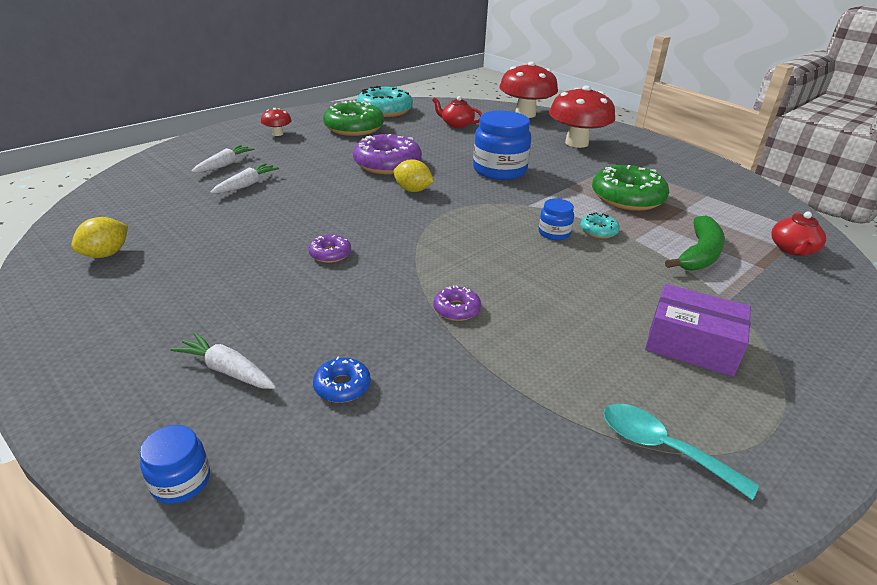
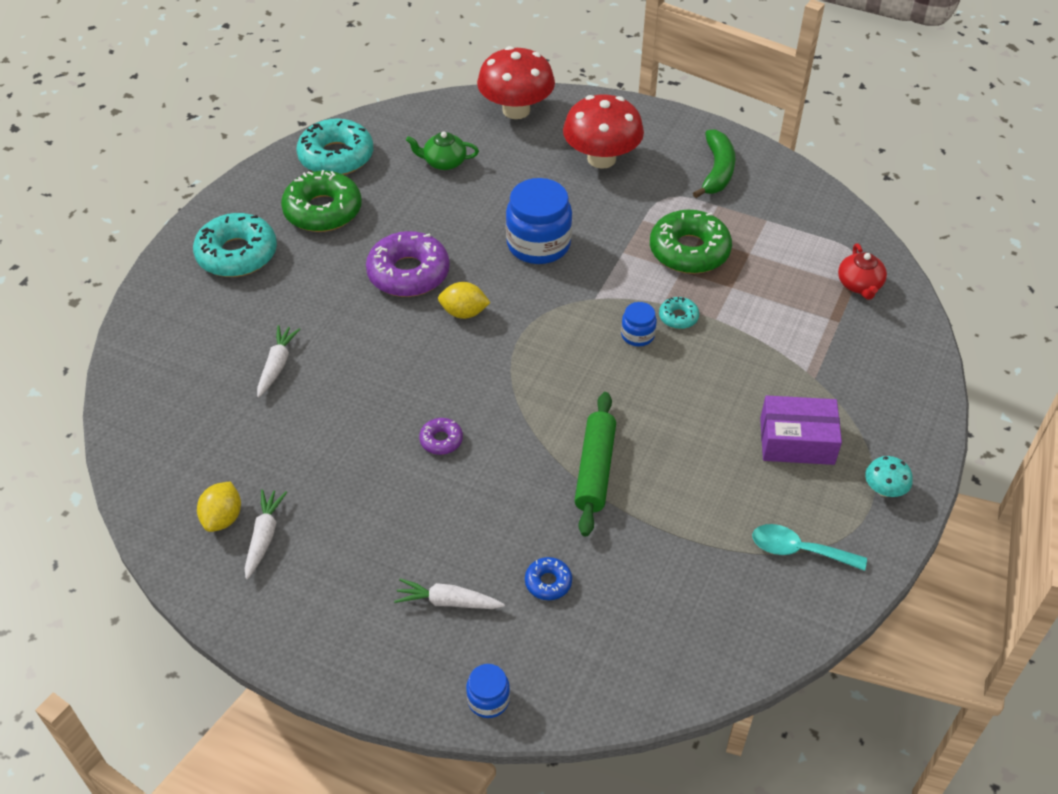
camera: 20 degrees left, 15 degrees up
white carrot [191,145,255,173] -> white carrot moved to [245,489,287,579]
red mushroom [261,108,292,136] -> turquoise donut [193,213,277,277]
red teapot [432,96,482,128] -> green teapot [406,131,479,170]
purple donut [433,285,481,321] -> green rolling pin [574,392,616,537]
green banana [665,216,725,271] -> green banana moved to [693,130,736,198]
none -> turquoise mushroom [865,456,913,497]

